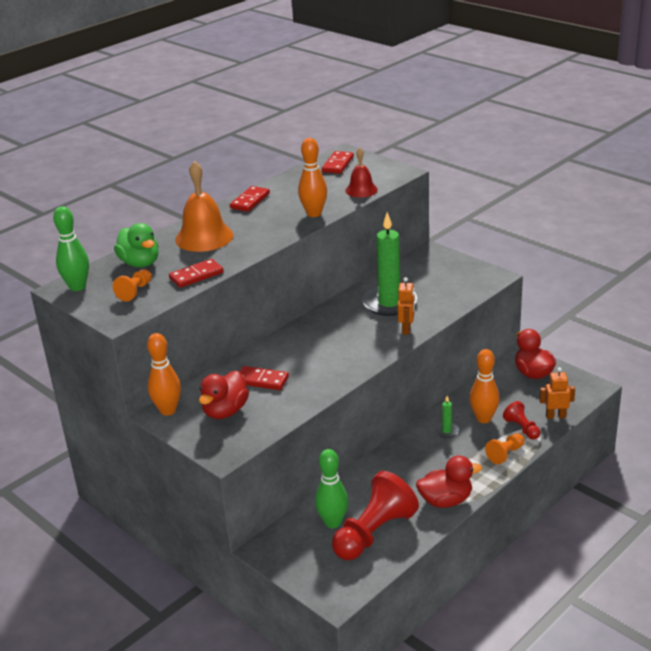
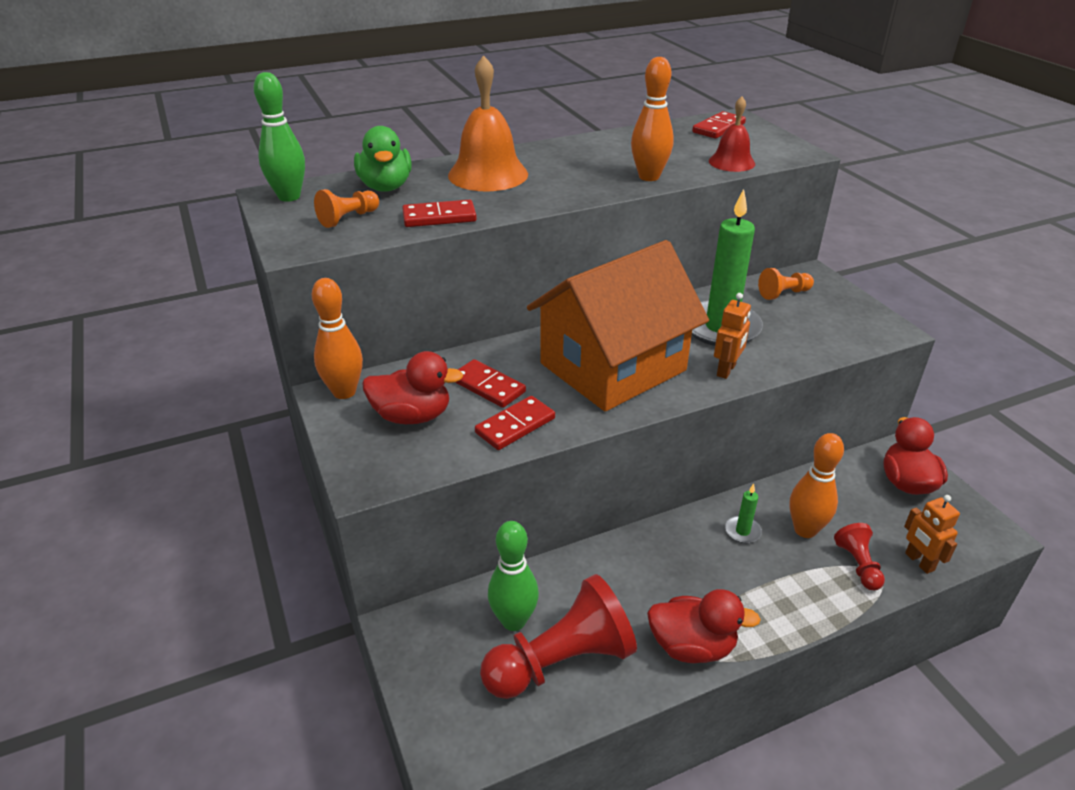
camera: 20 degrees right, 5 degrees up
red duck [199,370,249,419] -> red duck turned 135 degrees counterclockwise [362,351,463,424]
red domino [230,186,270,212] -> red domino moved to [475,396,555,450]
orange pawn [485,433,524,464] -> orange pawn moved to [758,268,814,300]
orange robot [539,367,575,419] -> orange robot turned 135 degrees counterclockwise [904,495,960,574]
none -> orange house [527,240,709,411]

